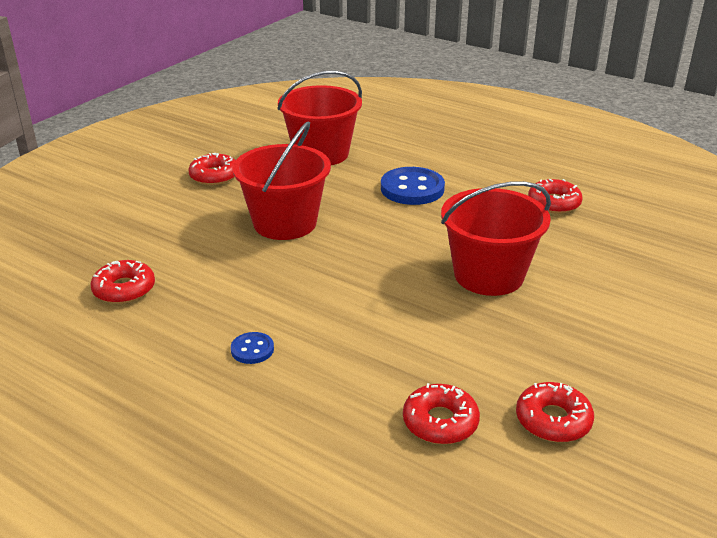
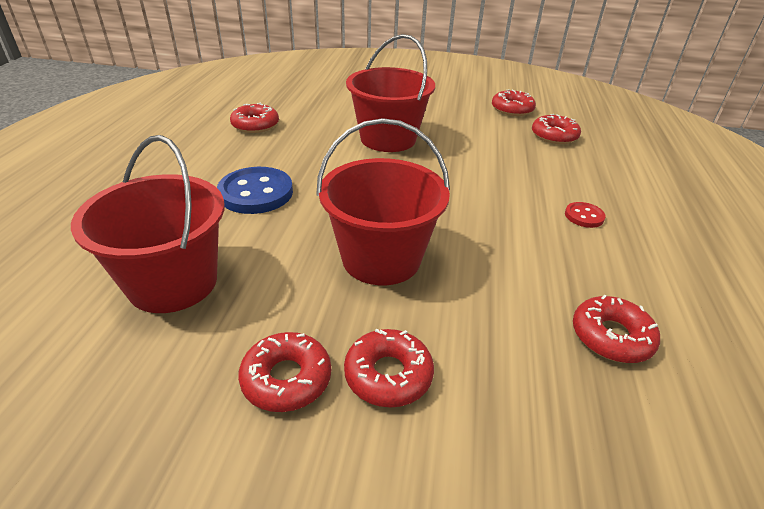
camera: 115 degrees left, 5 degrees up
blue button [231,332,274,364] -> red button [565,202,606,228]
none -> red donut [344,329,434,408]

